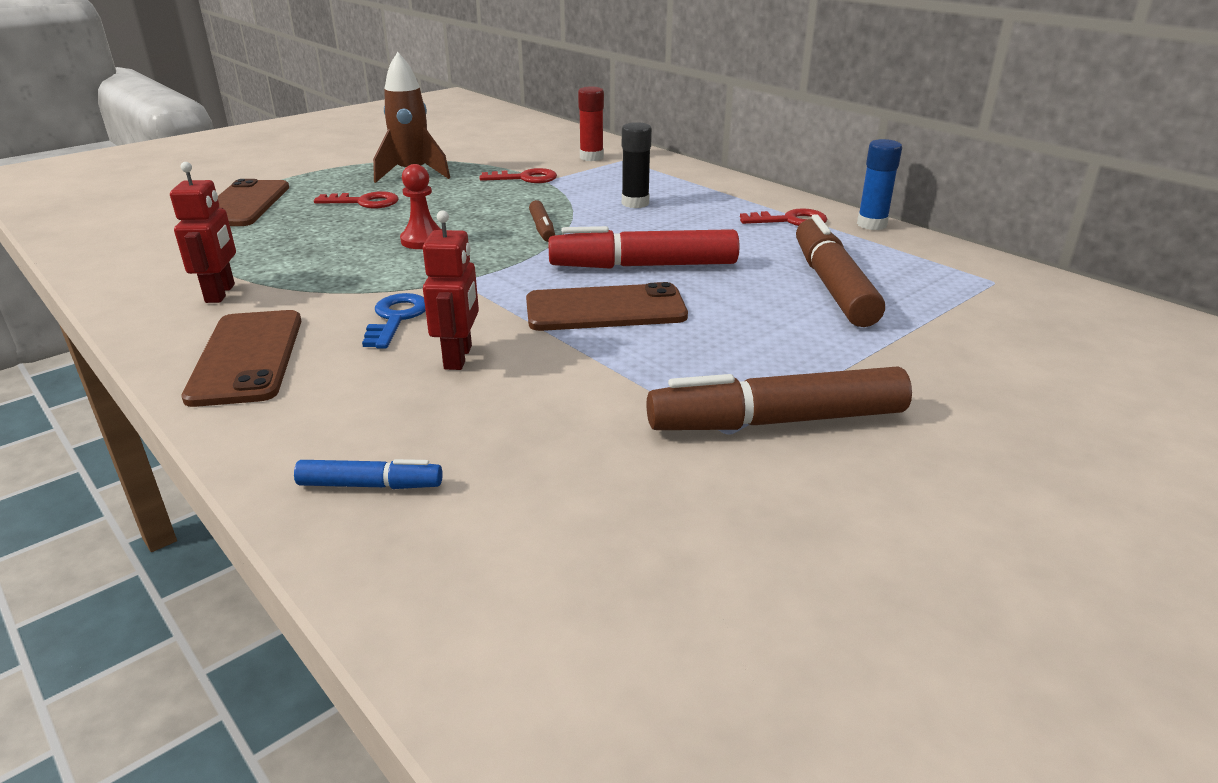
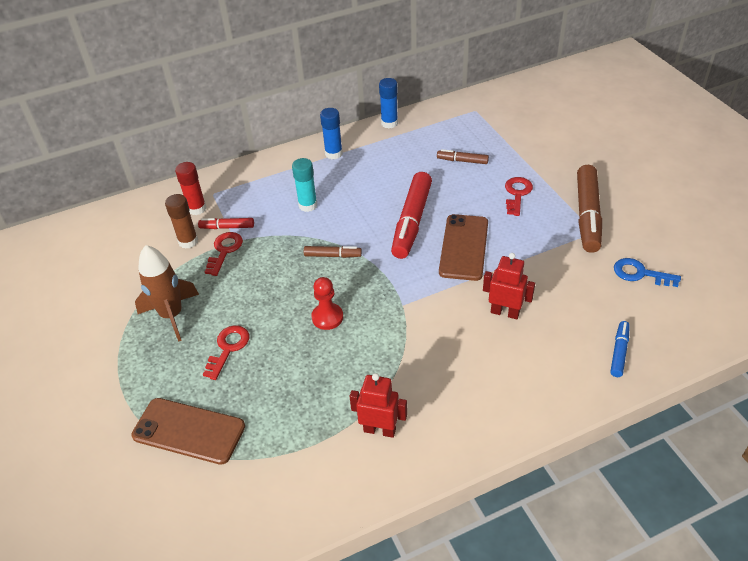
camera: 70 degrees left, 15 degrees up
brown phone [181,310,302,407] -> none
blue key [362,293,426,349] -> blue key moved to [614,258,681,287]
black glue stick [622,122,652,208] -> turquoise glue stick [292,158,318,212]
red key [740,208,827,226] -> red key moved to [505,177,533,216]
brown marker [796,214,885,327] -> brown marker [437,149,489,164], size x0.49
none -> brown glue stick [165,194,198,249]
none -> red marker [198,218,254,229]
none -> blue glue stick [320,108,343,159]

